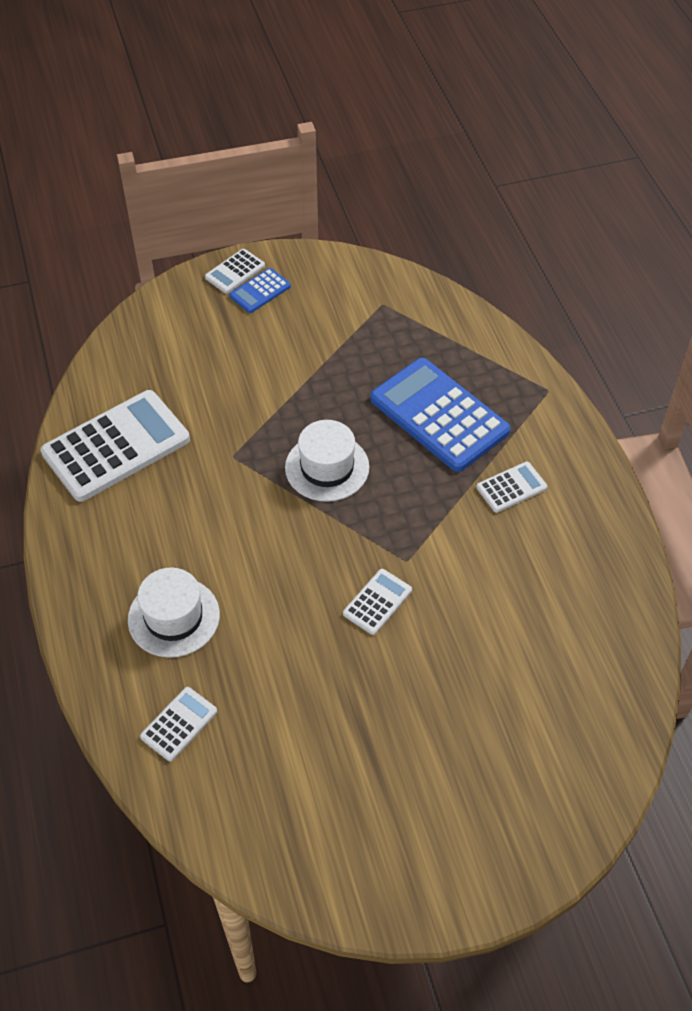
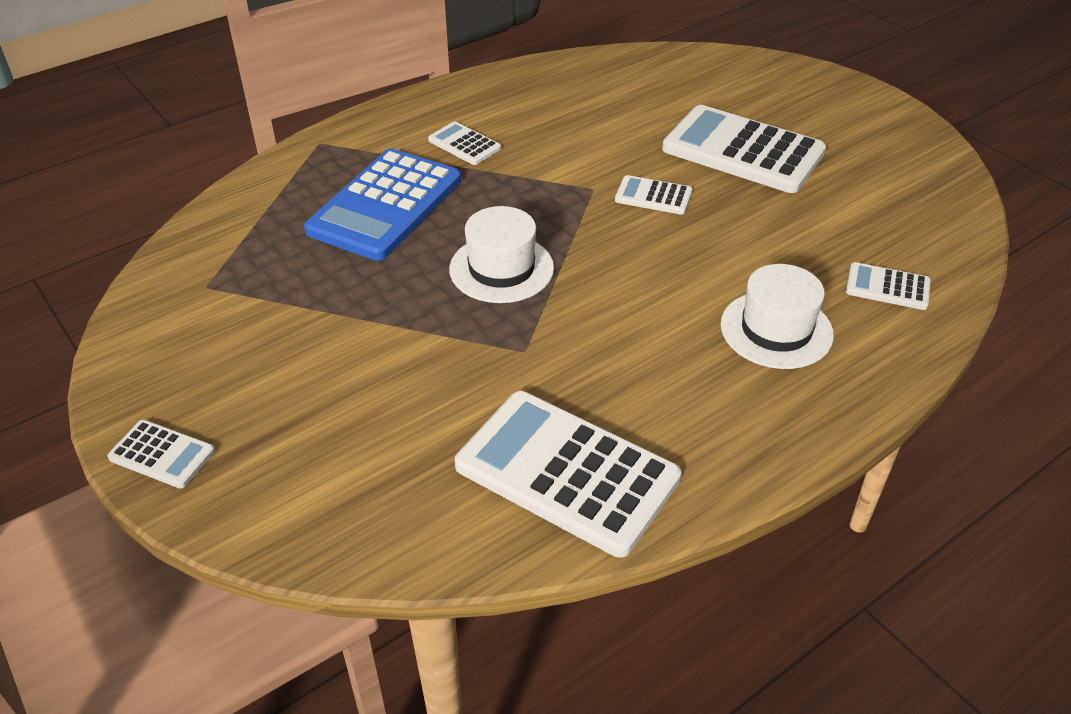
camera: 110 degrees left, 10 degrees down
blue calculator [229,268,291,313] -> none
none -> white calculator [662,105,826,193]

